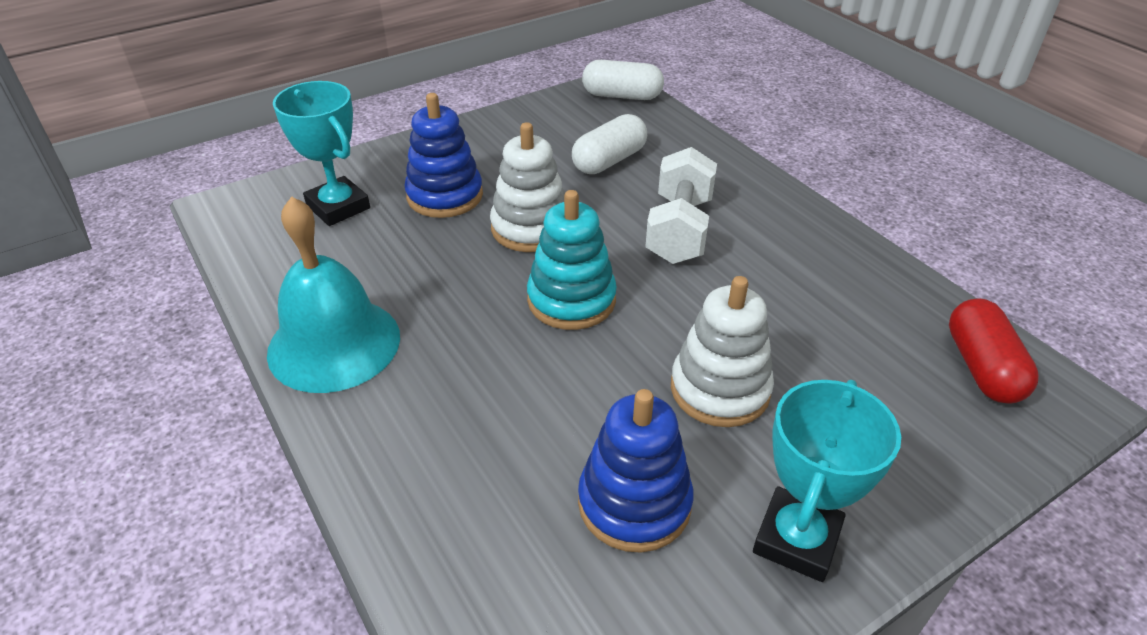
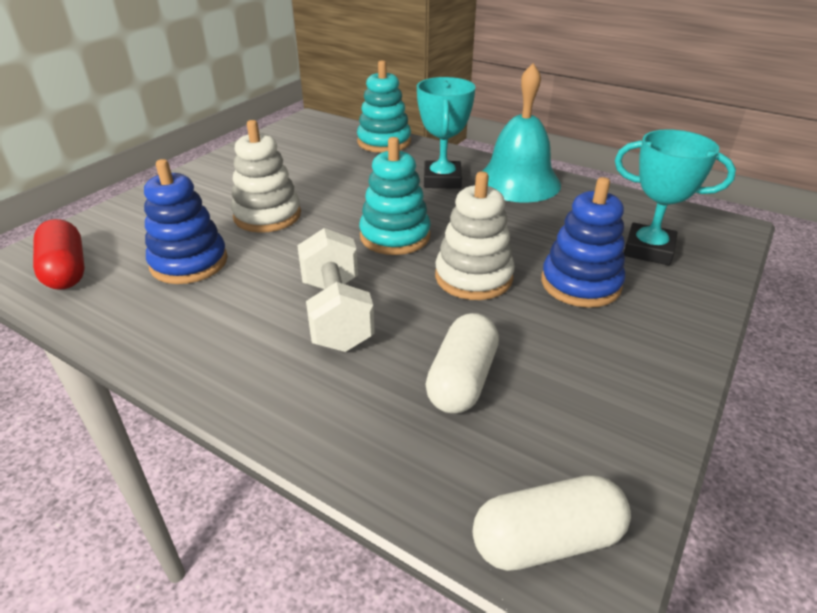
camera: 155 degrees right, 5 degrees down
blue stacking toy [578,389,694,553] -> blue stacking toy moved to [144,159,228,284]
turquoise trophy [753,380,901,582] -> turquoise trophy moved to [417,77,476,189]
none -> turquoise stacking toy [357,60,411,153]

